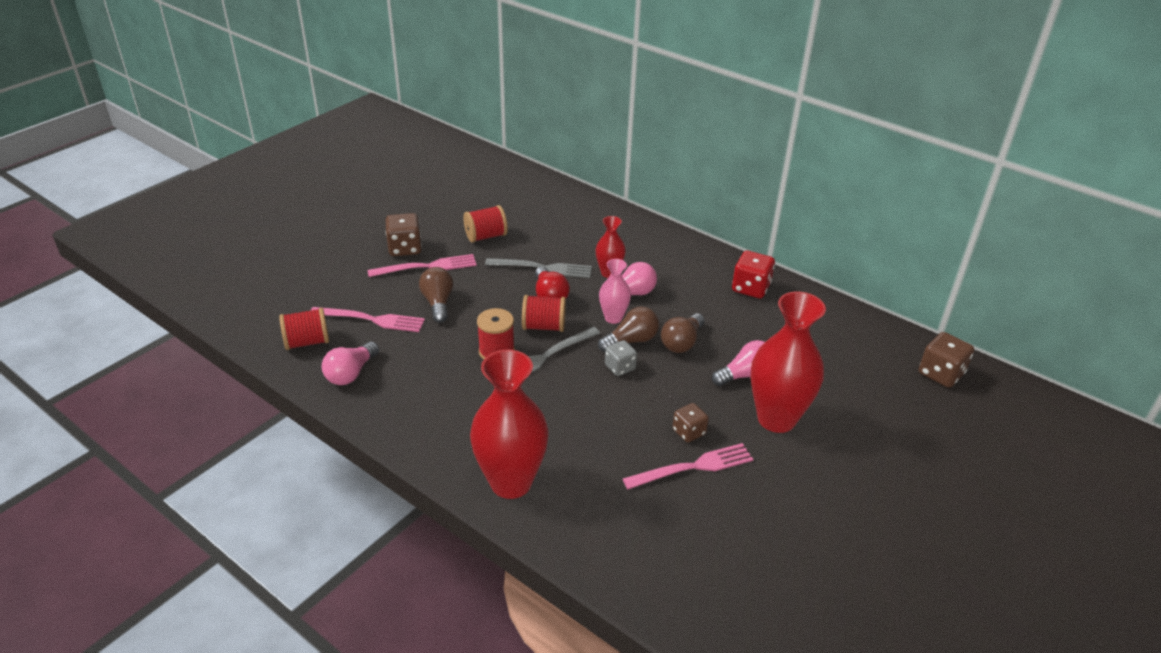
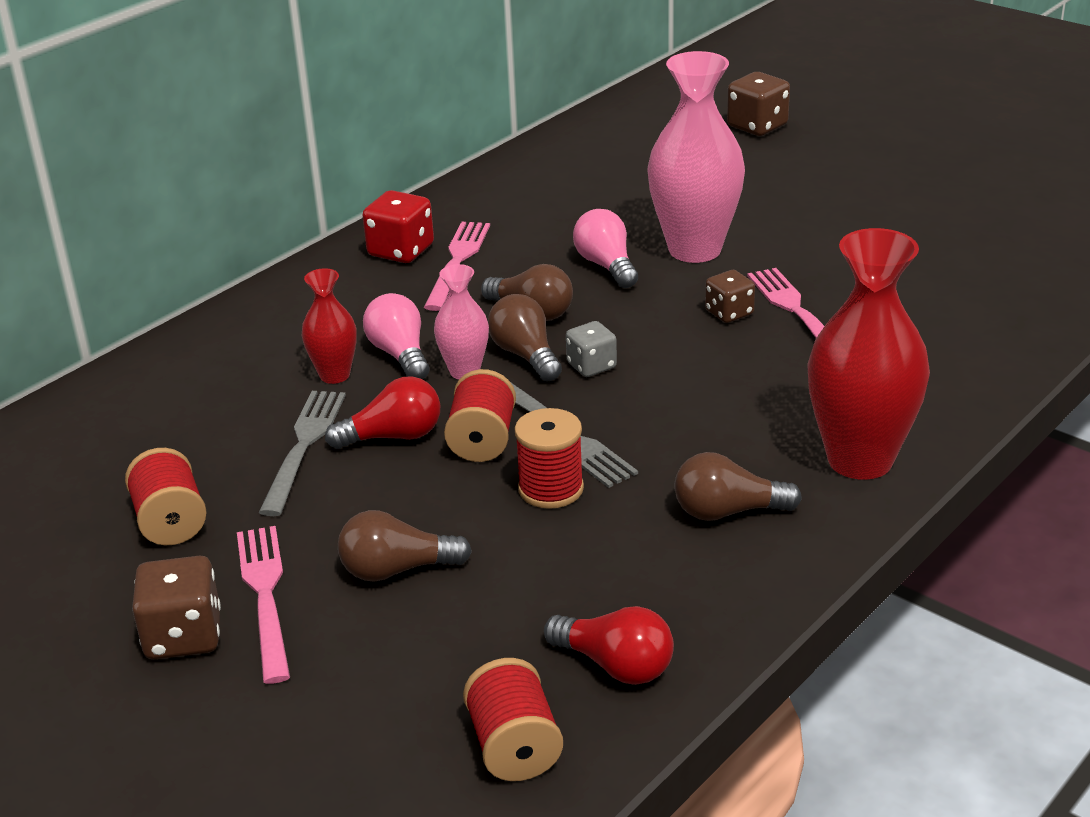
camera: 85 degrees left, 5 degrees down
pink fork [311,307,425,332] -> pink fork moved to [424,222,490,311]
pink light bulb [321,342,379,385] -> red light bulb [544,606,674,685]
red vase [750,291,826,433] -> pink vase [648,51,745,263]
brown dice [919,332,974,388] -> brown dice moved to [727,72,790,136]
none -> brown light bulb [674,452,802,521]

